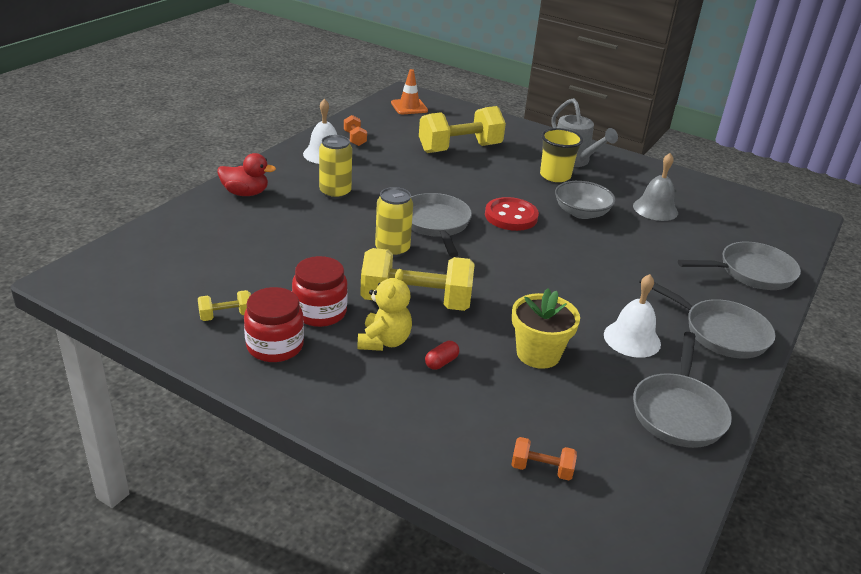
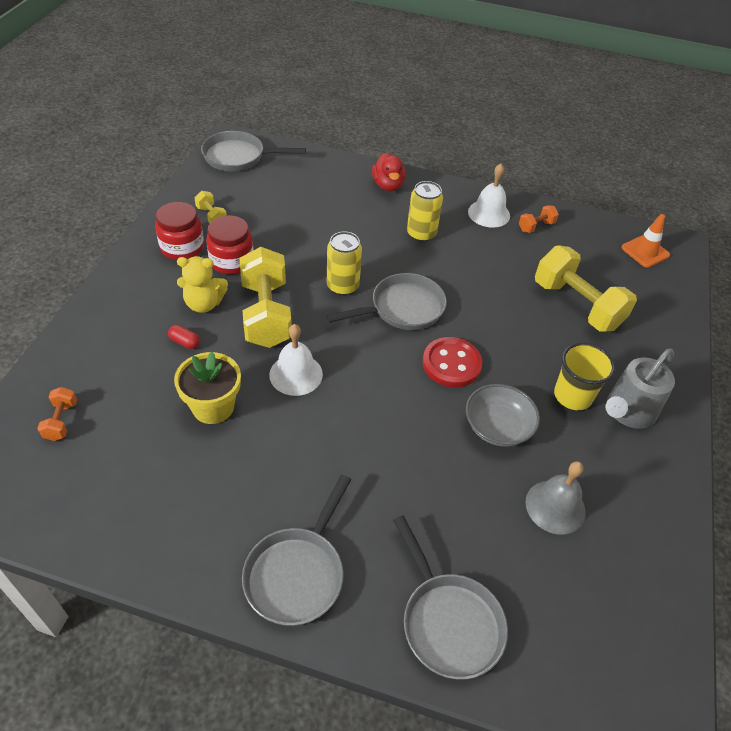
camera: 75 degrees right, 15 degrees up
white bell [604,274,661,358] -> white bell moved to [269,324,323,396]
grey pan [633,332,732,448] -> grey pan moved to [201,131,306,172]

